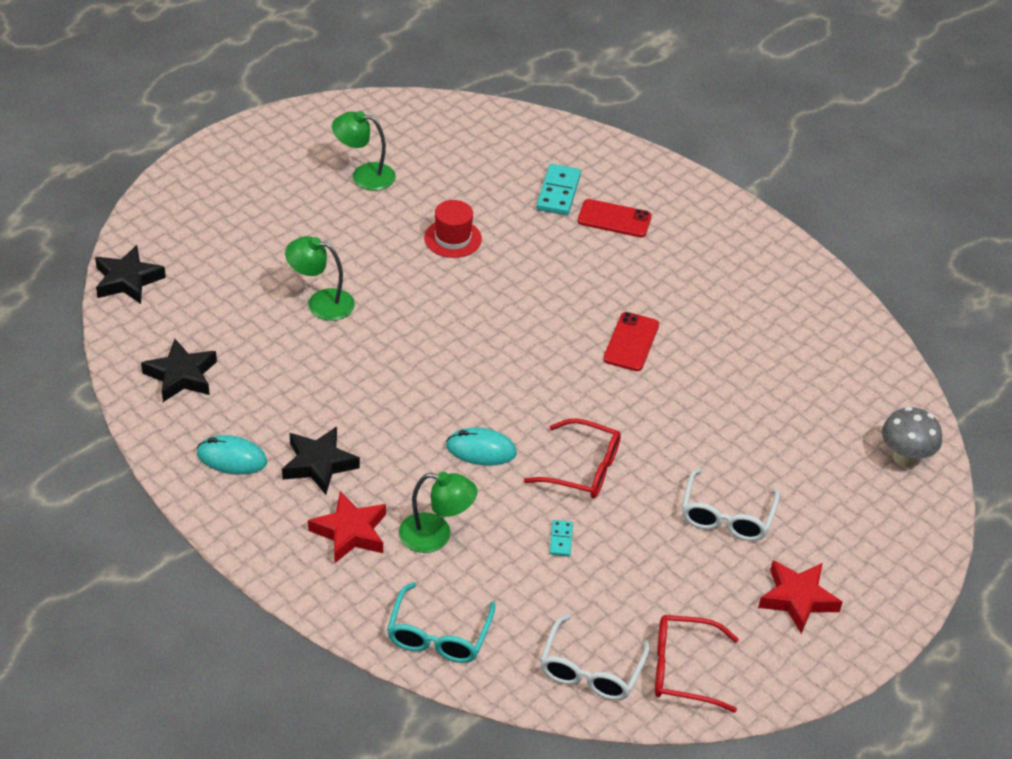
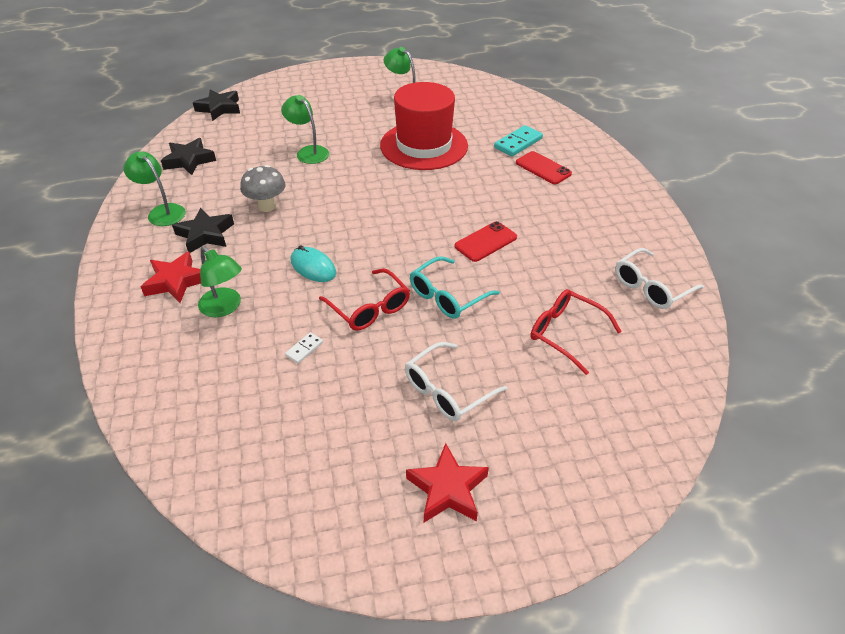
camera: 35 degrees right, 0 degrees up
turquoise mouse [197,435,267,475] -> green lamp [123,151,186,226]
turquoise glasses [387,582,495,663] -> turquoise glasses moved to [410,256,500,319]
red hat [424,200,482,258] -> red hat [380,82,468,170], size x2.12
white glasses [540,614,650,700] -> white glasses moved to [615,248,704,309]
turquoise domino [549,520,573,557] -> white domino [285,332,323,364]
red glasses [655,615,739,712] -> red glasses moved to [531,289,622,375]
grey mushroom [882,407,942,467] -> grey mushroom moved to [240,165,286,212]

